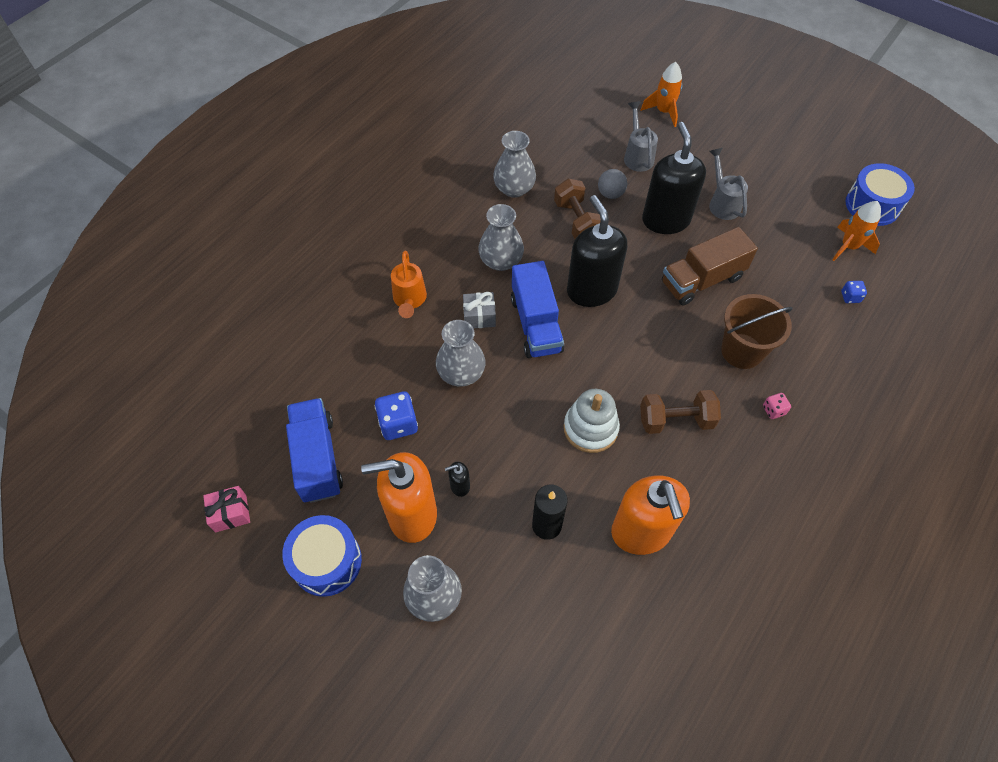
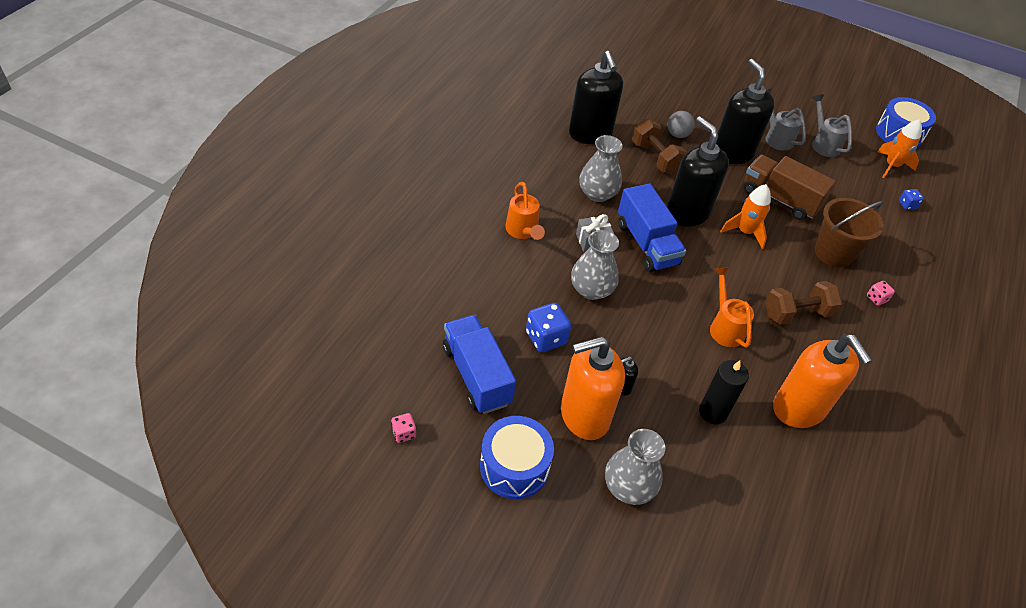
camera: 15 degrees left, 10 degrees down
pink gift [203,486,250,532] -> pink dice [391,413,416,443]
grey vase [493,131,536,198] -> black soap dispenser [569,51,623,144]
white stacking toy [564,389,620,453] -> orange watering can [710,267,754,348]
grey watering can [624,101,658,172] -> grey watering can moved to [812,94,852,157]
orange rocket [641,62,682,127] -> orange rocket moved to [720,184,771,249]
brown truck [662,227,758,305] -> brown truck turned 75 degrees clockwise [744,155,836,220]

